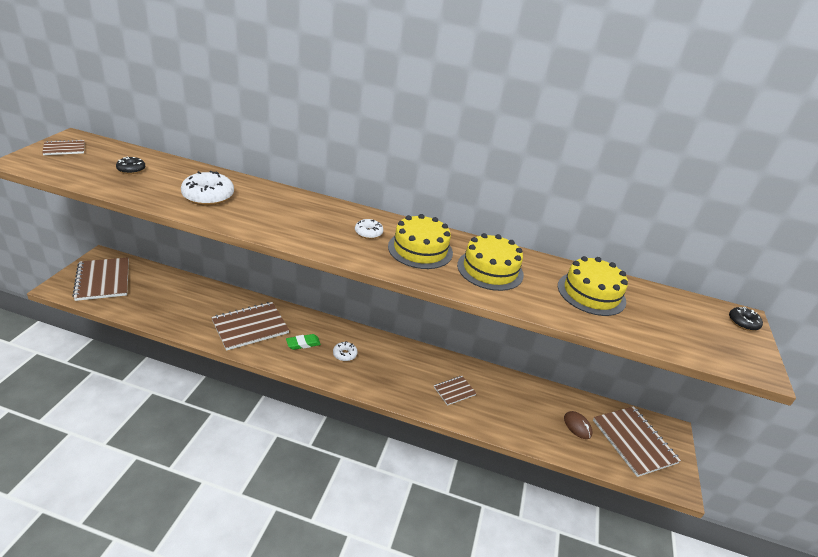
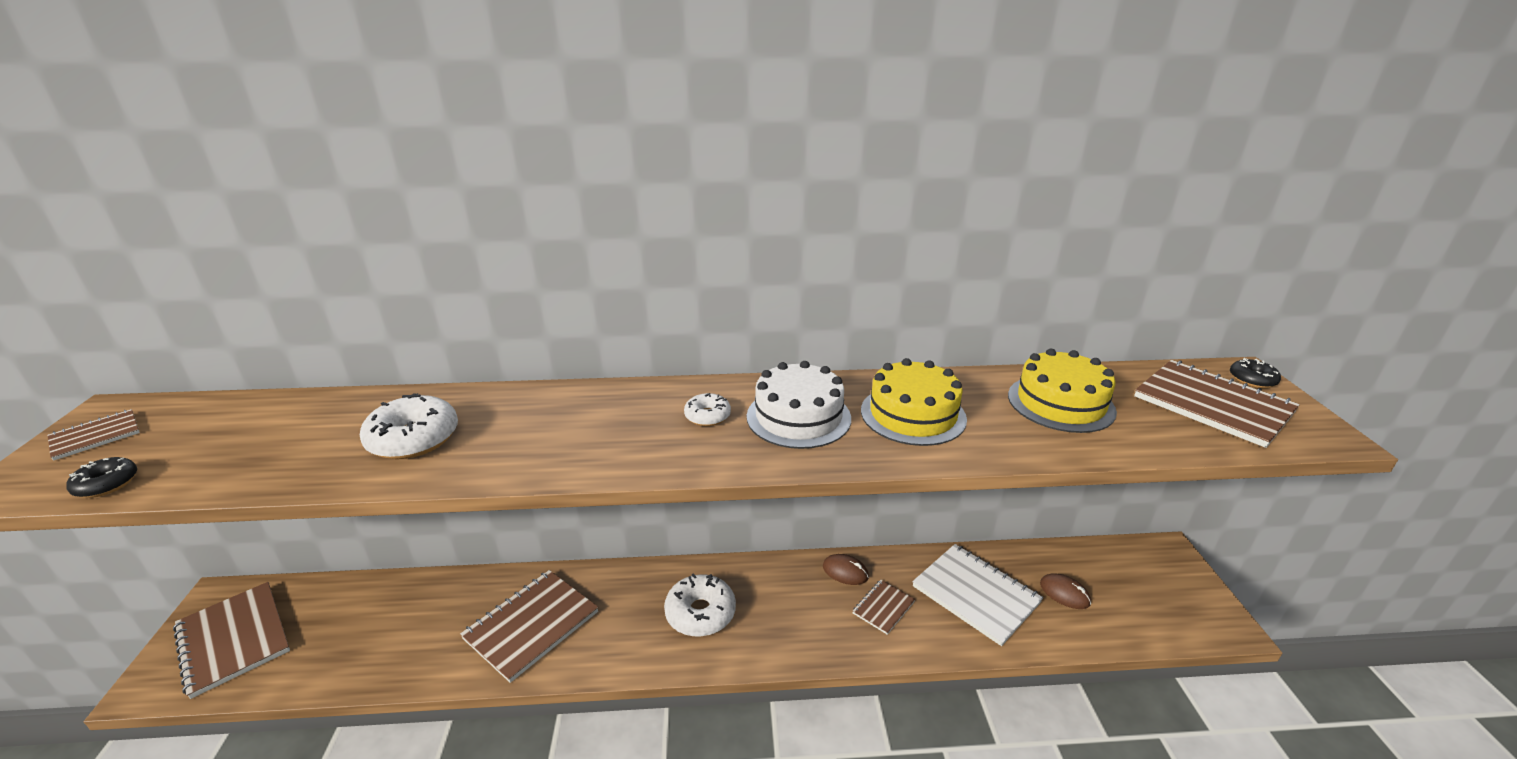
camera: 15 degrees left, 5 degrees down
black donut [116,157,145,174] -> black donut moved to [66,457,137,498]
green eraser [286,334,321,350] -> none
white donut [333,342,358,361] -> white donut [664,573,736,637], size x1.80
yellow cake [388,214,453,269] -> white cake [747,361,851,449]
brown notebook [593,406,681,477] -> brown notebook moved to [1134,360,1300,448]
none -> brown mouse [823,554,869,585]
none -> white notebook [912,544,1043,646]

